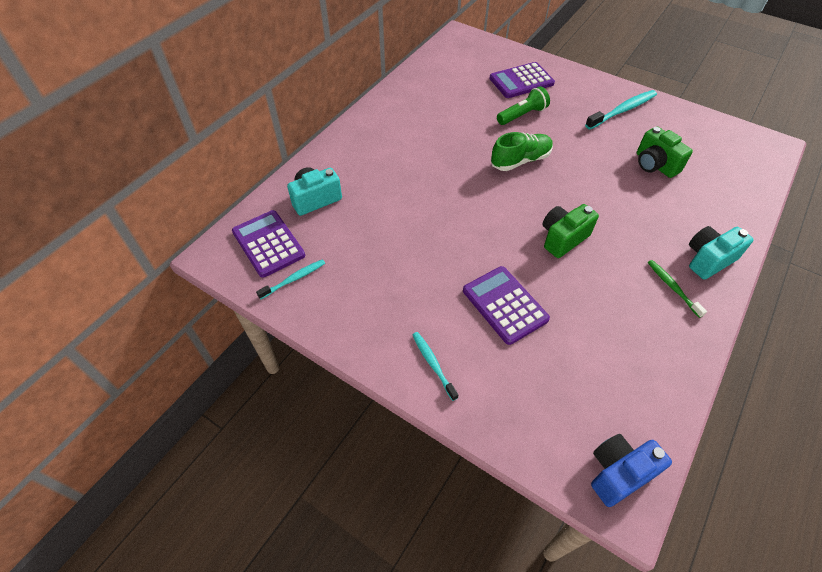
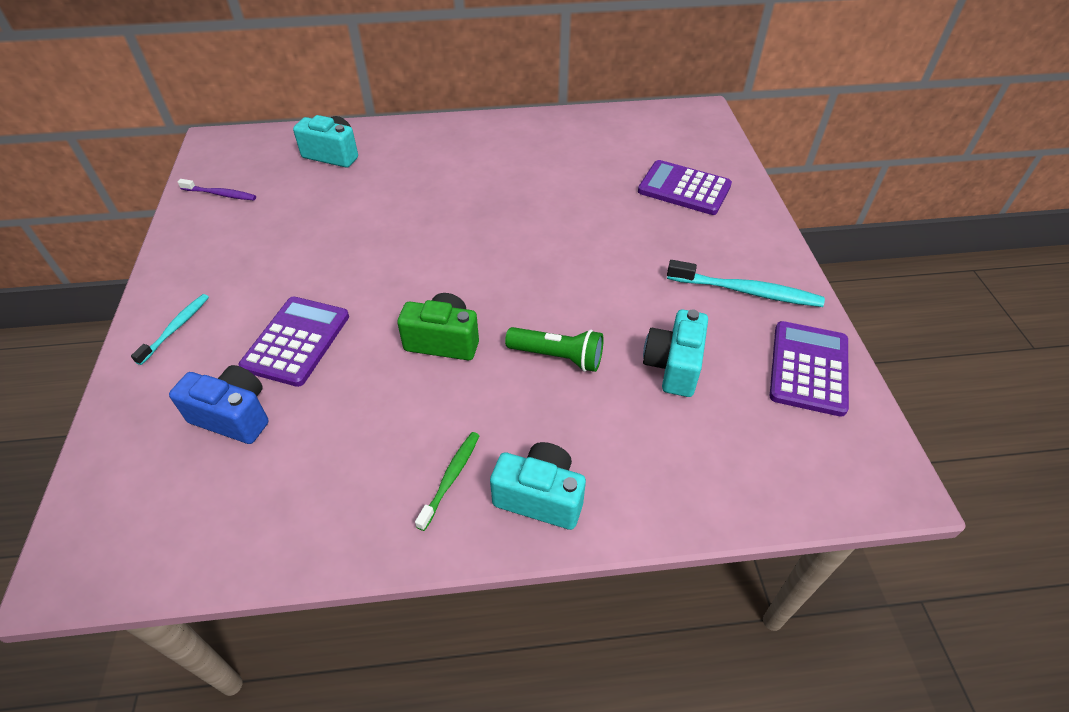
camera: 50 degrees right, 5 degrees down
purple calculator [232,210,305,278] -> purple calculator moved to [770,321,849,417]
turquoise toothbrush [256,259,325,300] -> purple toothbrush [178,179,256,200]
green shoe [491,132,553,171] -> none
green flashlight [497,86,550,125] -> green flashlight moved to [505,327,603,372]
blue camera [591,434,672,507] -> blue camera moved to [169,365,269,444]
green camera [637,126,693,178] -> turquoise camera [643,309,708,397]

